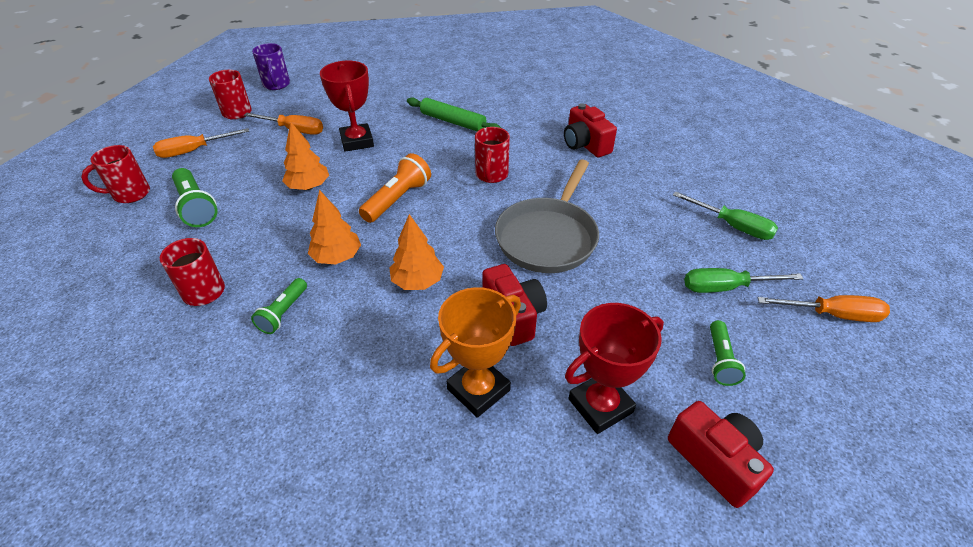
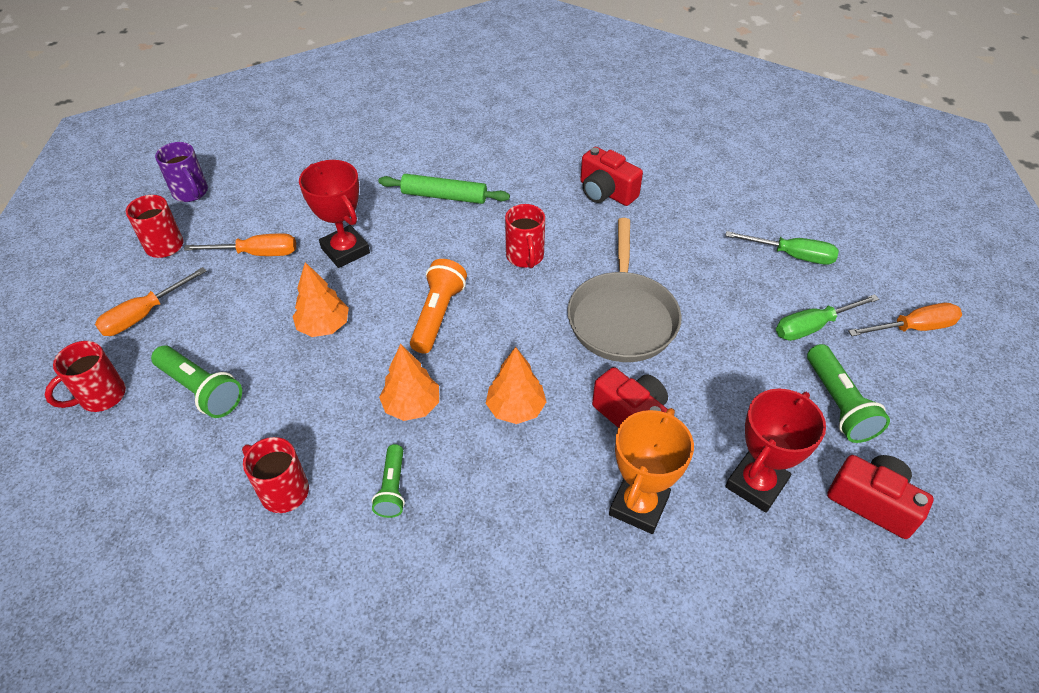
camera: 20 degrees left, 5 degrees up
green flashlight [710,320,746,386] -> green flashlight [807,344,890,443], size x1.55

